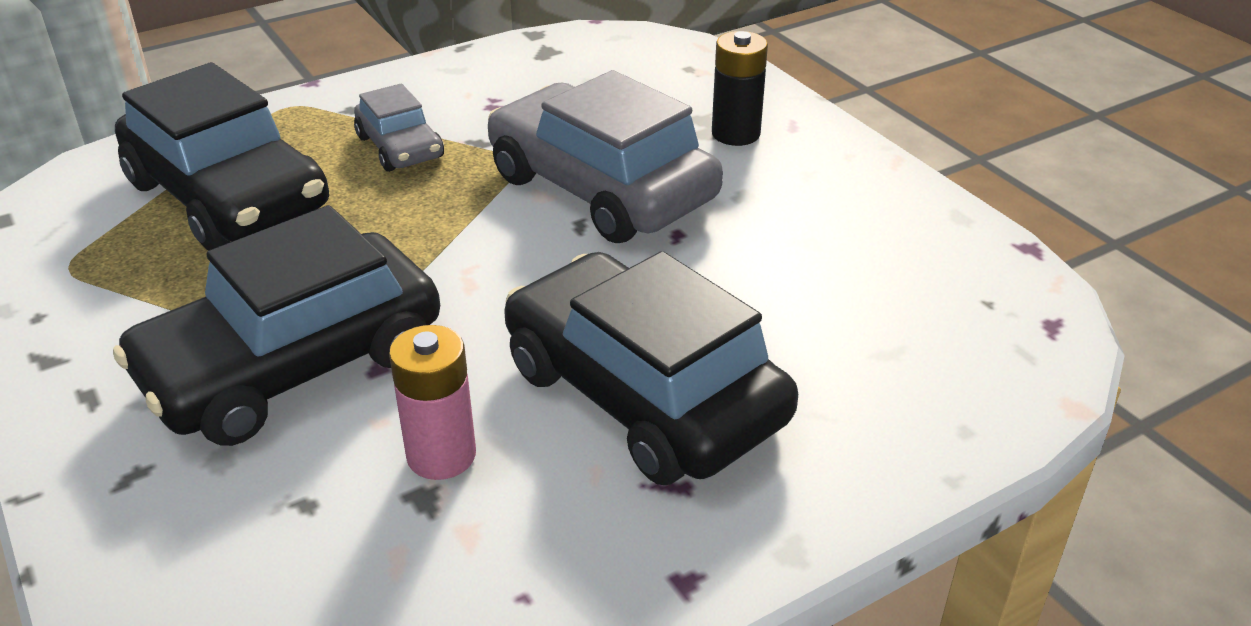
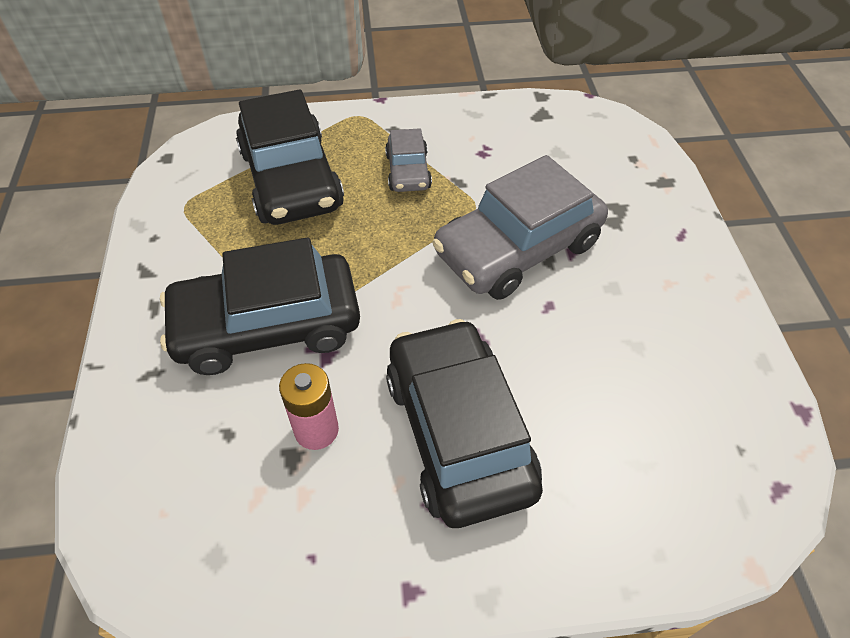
camera: 25 degrees right, 15 degrees up
grey car [488,70,723,243] -> grey car turned 105 degrees counterclockwise [432,155,608,300]
black battery [712,31,768,146] -> none

